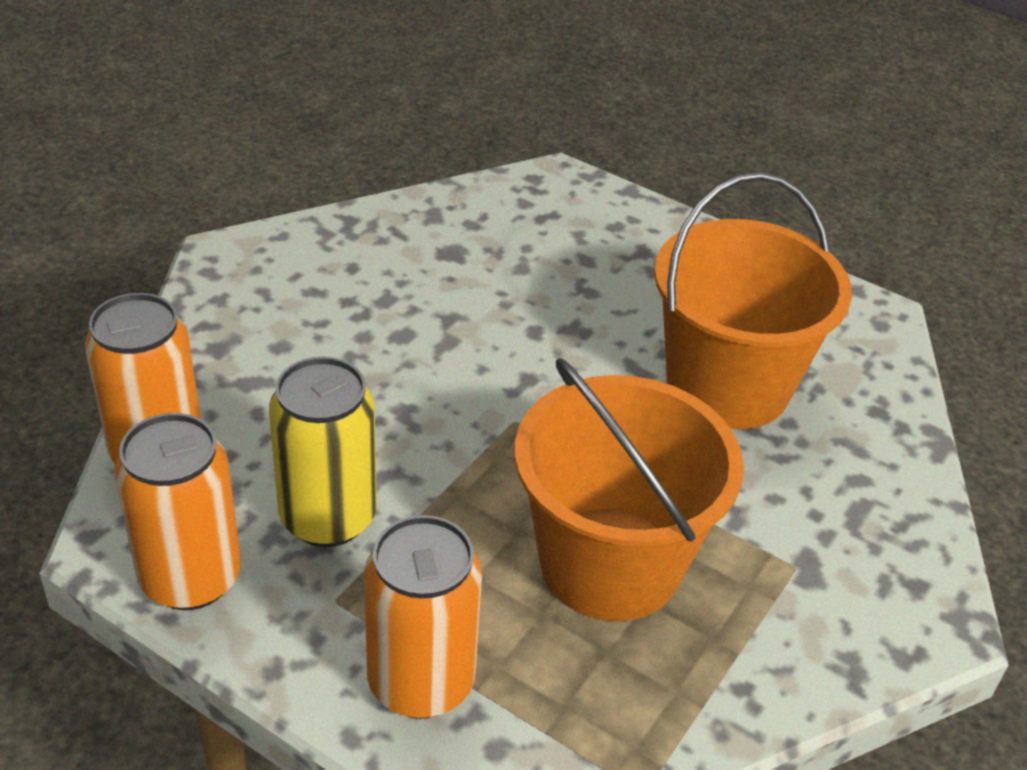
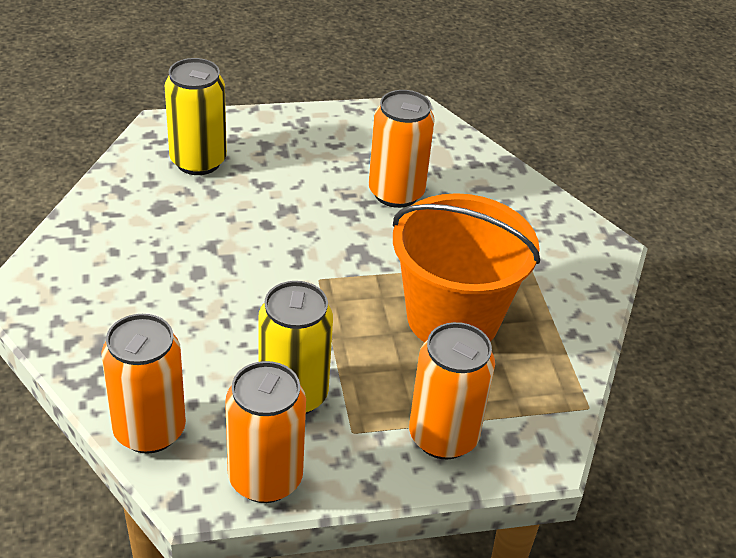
camera: 45 degrees left, 0 degrees up
orange bucket [654,172,852,429] -> orange can [369,90,435,208]
none -> yellow can [165,58,227,175]

